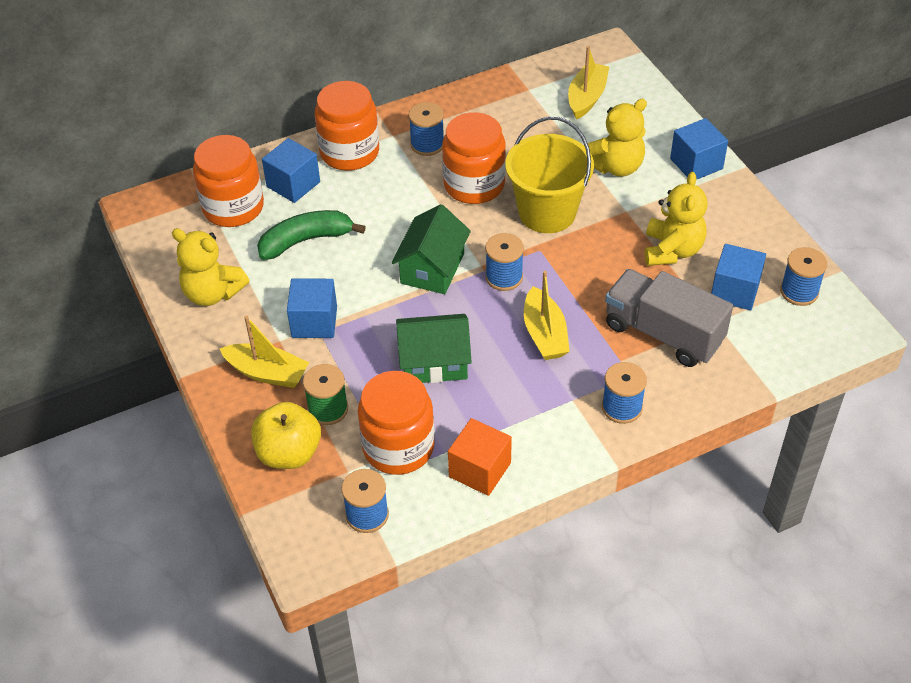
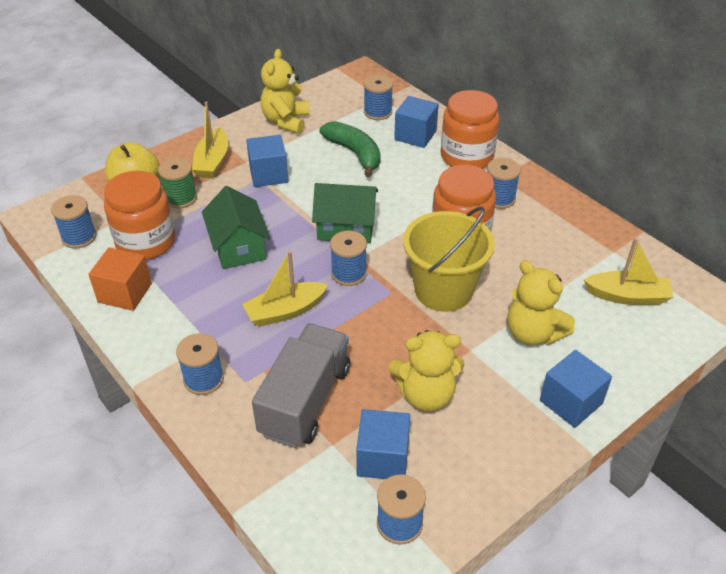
camera: 75 degrees right, 5 degrees down
orange jar [193,135,264,227] -> blue spool [364,75,393,120]

